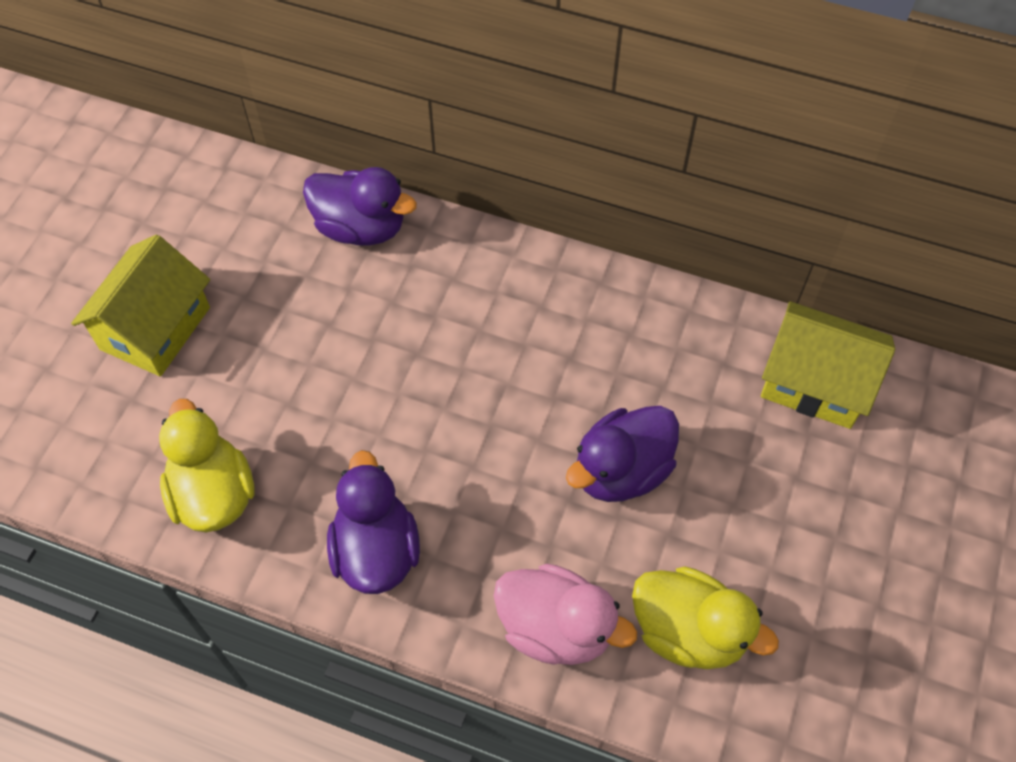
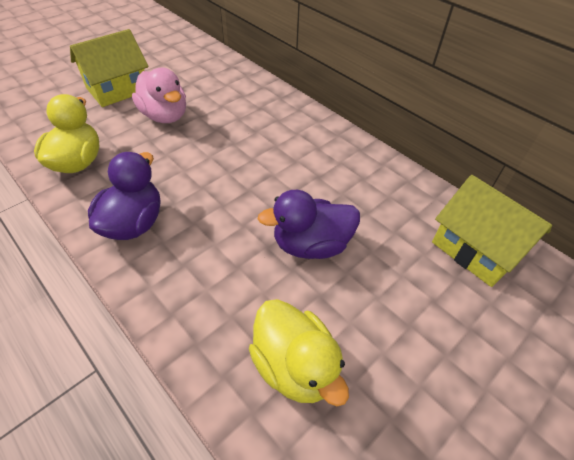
camera: 25 degrees right, 10 degrees down
purple duck [303,167,417,246] -> none
pink duck [494,564,637,665] -> pink duck moved to [132,68,186,123]

